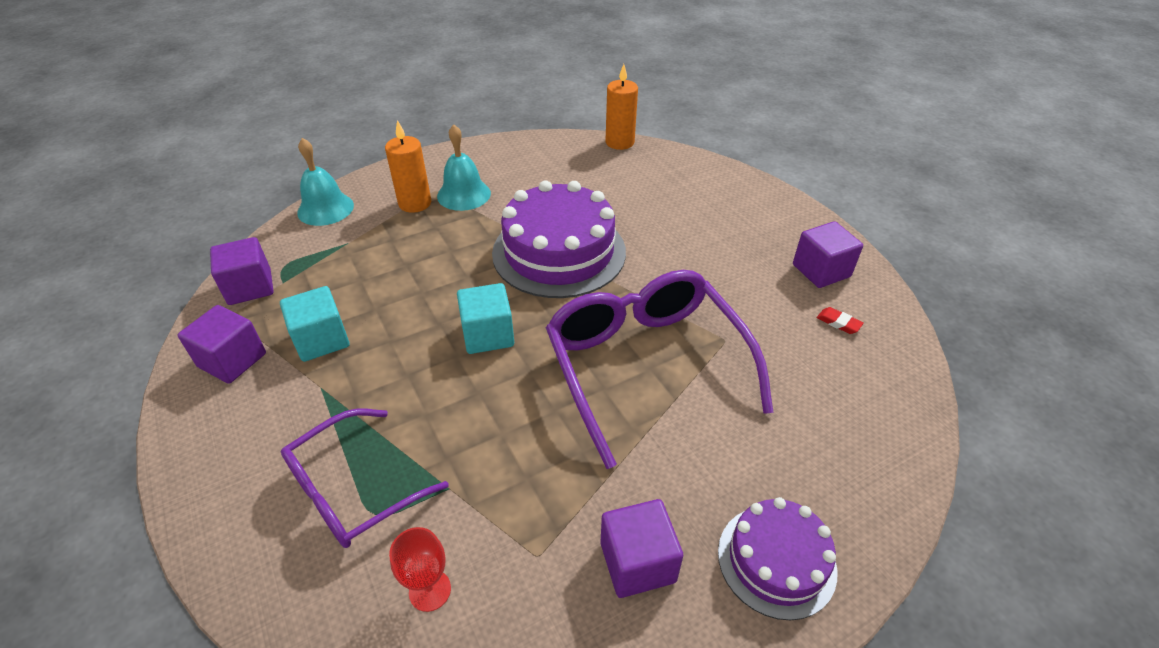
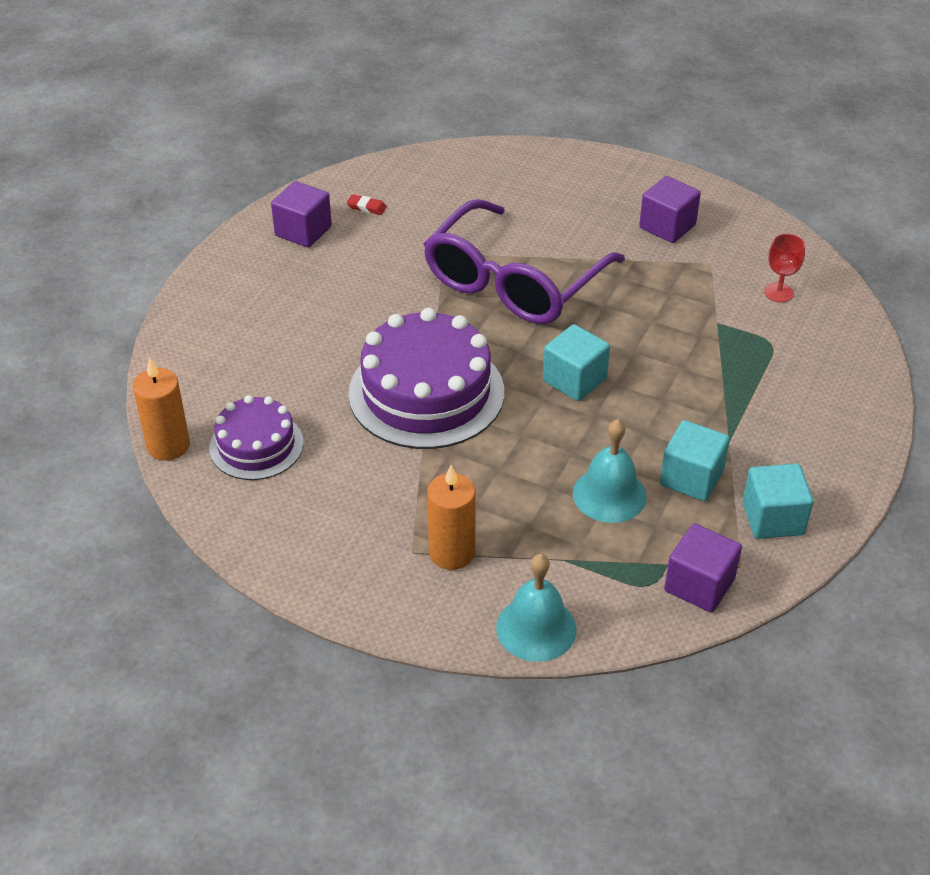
camera: 125 degrees left, 0 degrees up
purple cube [178,305,266,384] -> turquoise cube [743,464,813,539]
purple glasses [281,408,449,548] -> none
turquoise bell [437,124,491,211] -> turquoise bell moved to [573,419,647,523]
purple cake [718,497,837,620] -> purple cake moved to [209,395,304,480]
red eraser [817,307,864,334] -> red eraser turned 75 degrees counterclockwise [347,194,387,215]

